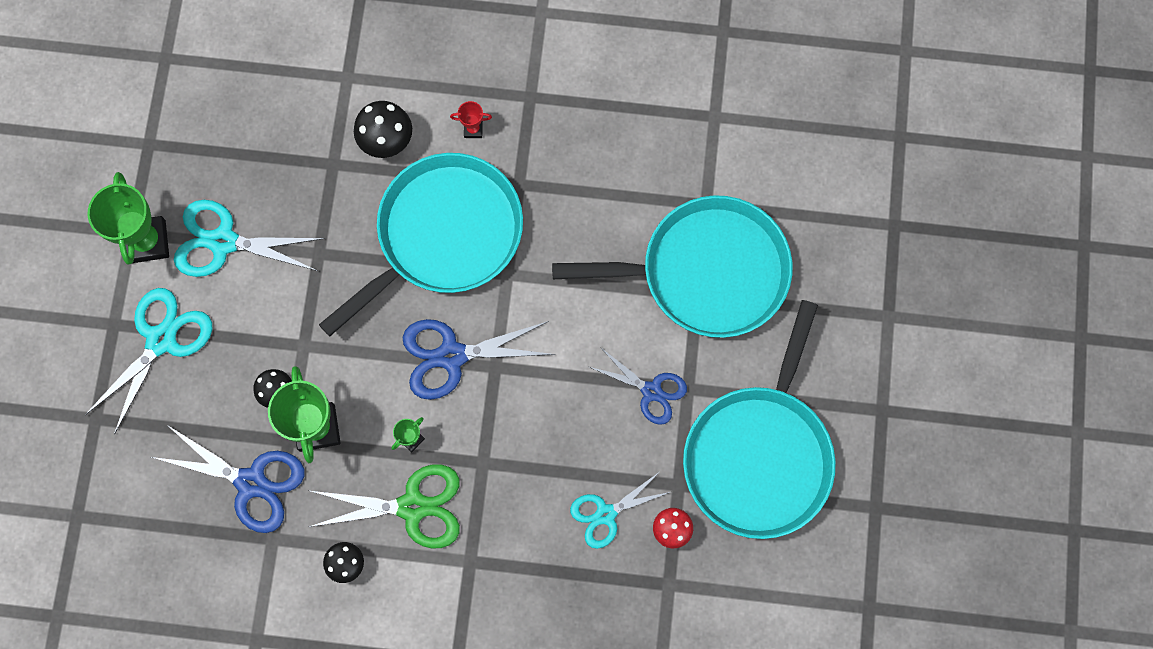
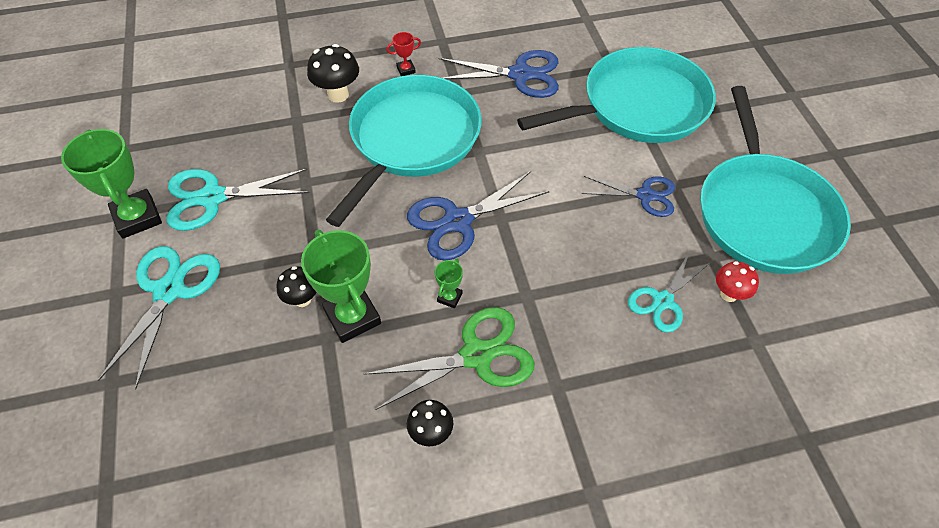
camera: 20 degrees left, 20 degrees down
blue scissors [151,425,305,533] -> blue scissors moved to [439,50,559,98]

